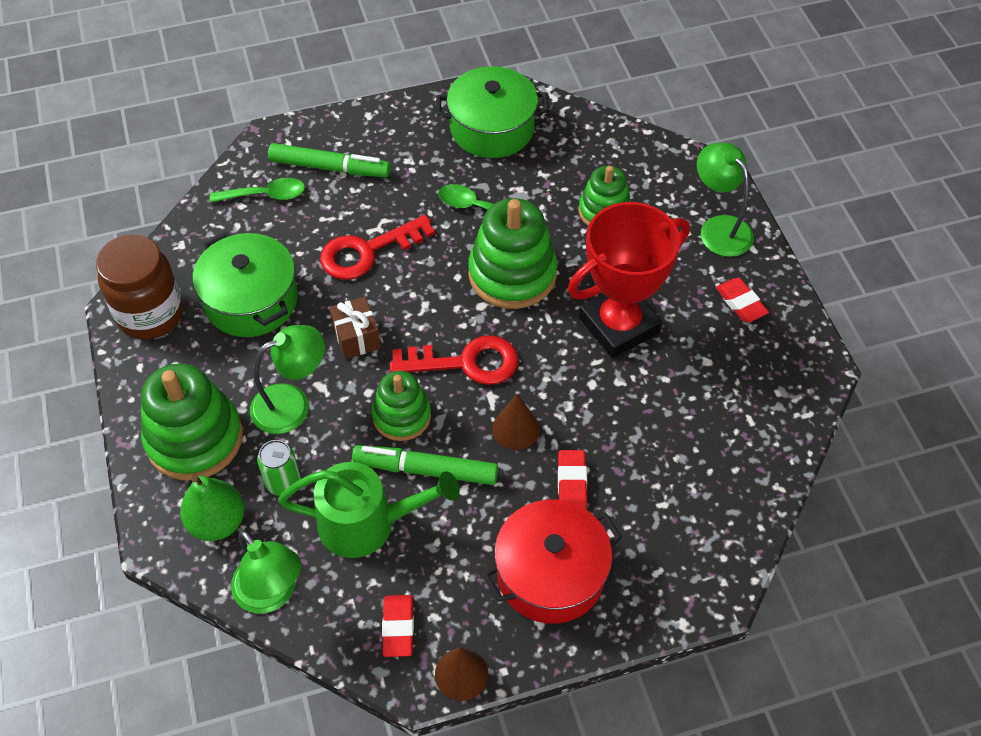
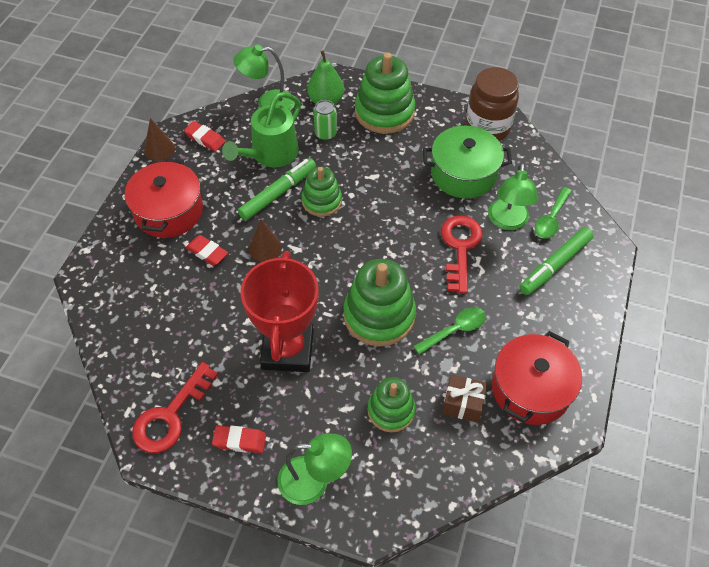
camera: 125 degrees right, 0 degrees up
green lamp [250,325,325,434] -> green lamp moved to [488,163,538,230]
brown gift [329,297,381,359] -> brown gift moved to [442,375,487,423]
red key [390,335,518,385] -> red key moved to [132,362,218,453]
green pot [436,66,549,158] -> red pot [492,331,582,425]

